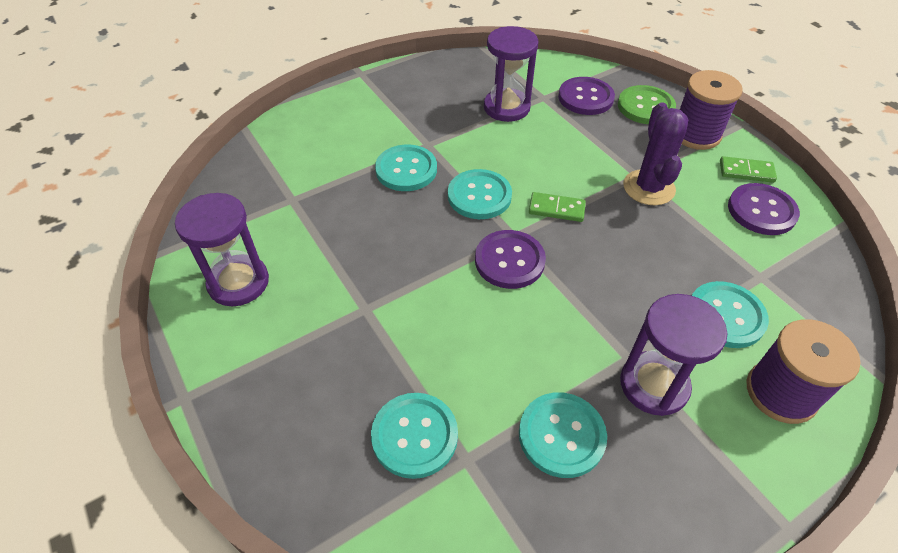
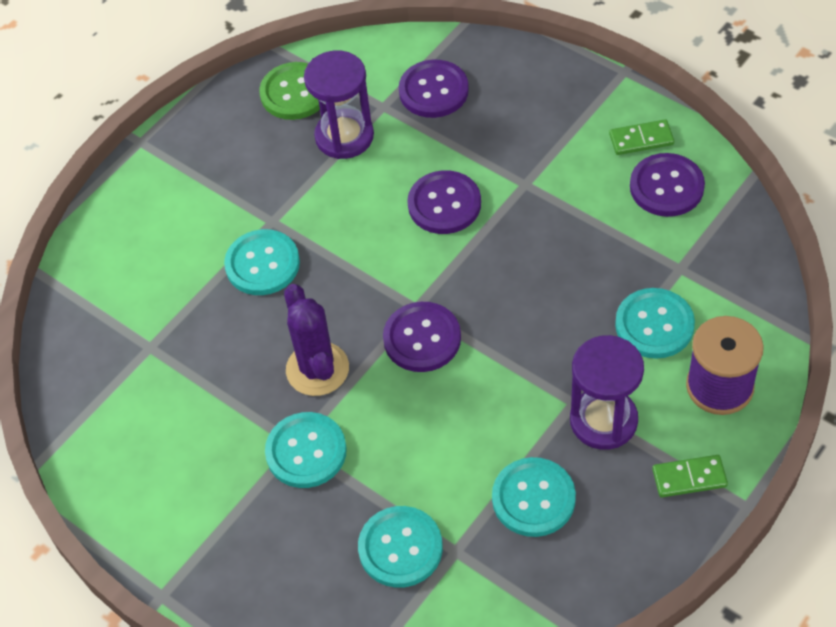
camera: 15 degrees left, 5 degrees up
purple hourglass [175,193,269,306] -> none
turquoise button [448,169,512,219] -> turquoise button moved to [265,412,347,488]
green domino [529,192,586,222] -> green domino moved to [652,455,728,497]
green button [618,85,676,124] -> green button moved to [259,62,320,120]
purple cactus [623,102,688,205] -> purple cactus moved to [284,284,349,396]
purple spool [680,70,743,150] -> none
none -> purple button [407,170,481,234]

